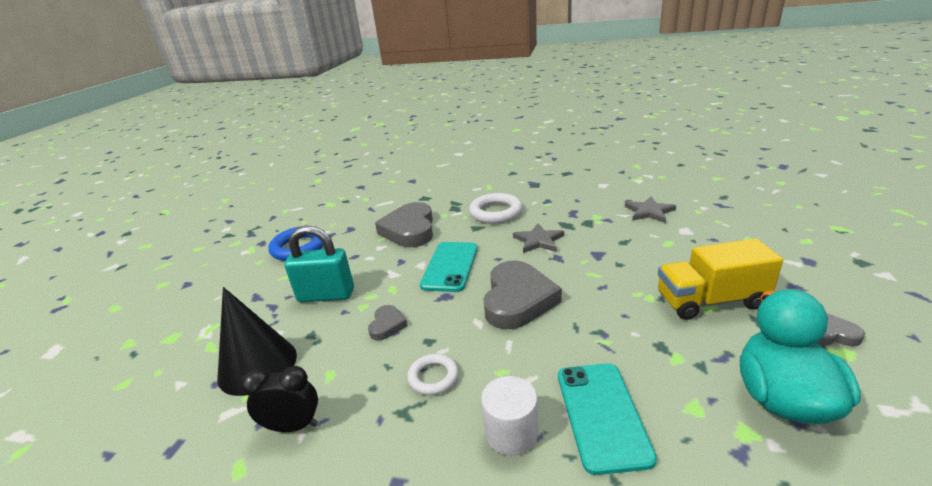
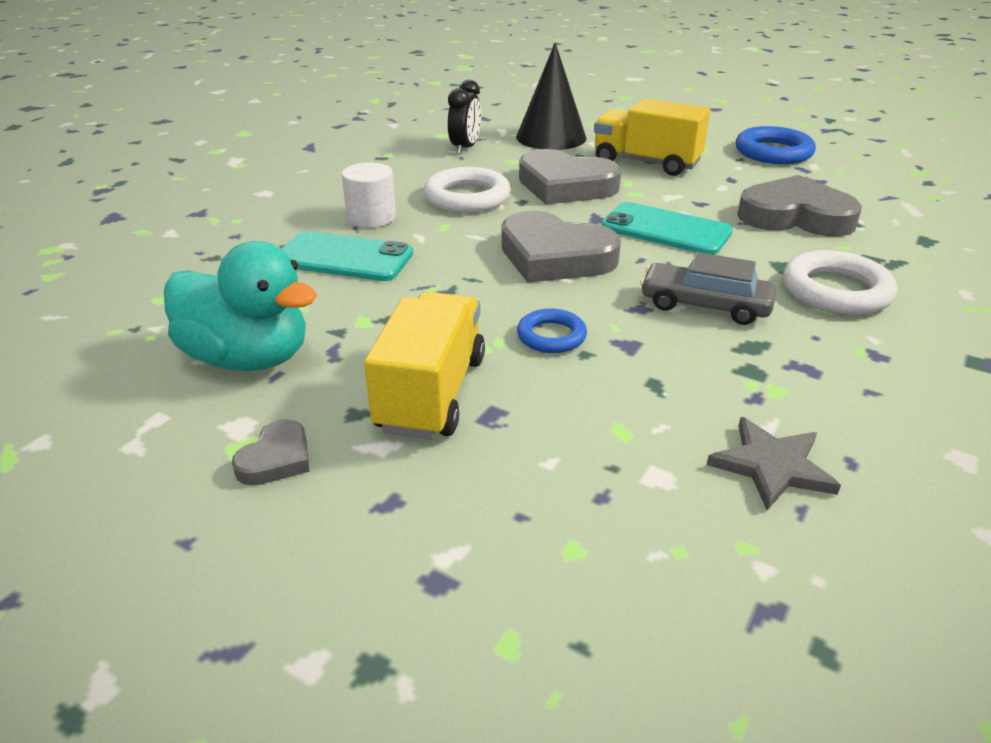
camera: 105 degrees right, 5 degrees up
turquoise padlock [284,225,354,302] -> yellow truck [594,98,710,176]
grey heart [368,305,408,341] -> grey heart [519,149,621,205], size x2.10
white ring [407,354,458,395] -> white ring [424,167,511,213], size x1.67
grey star [513,223,564,253] -> grey car [640,252,776,325]
none -> blue ring [517,308,587,353]

